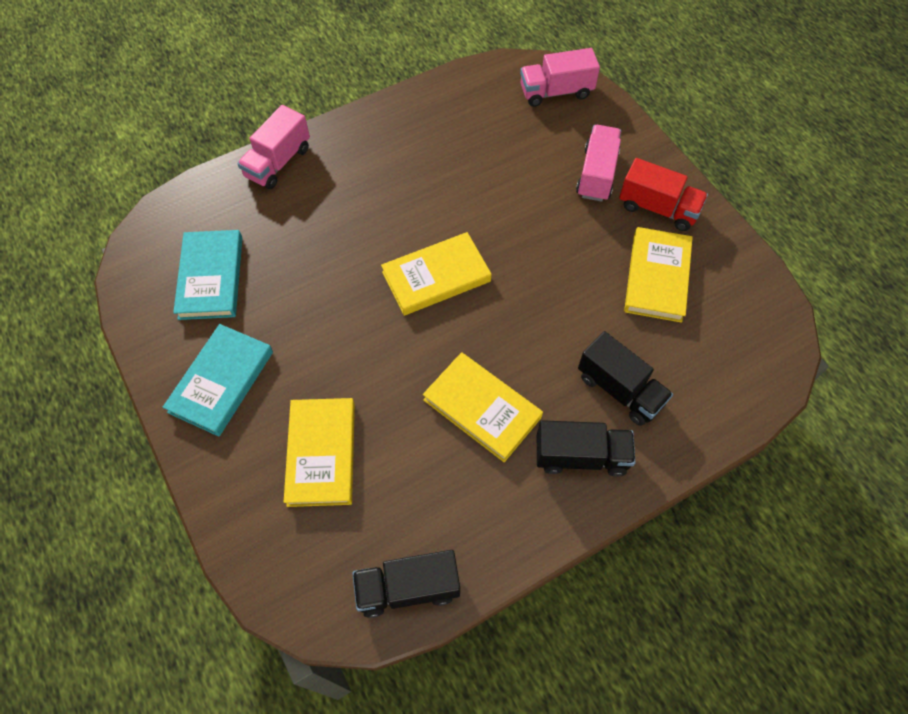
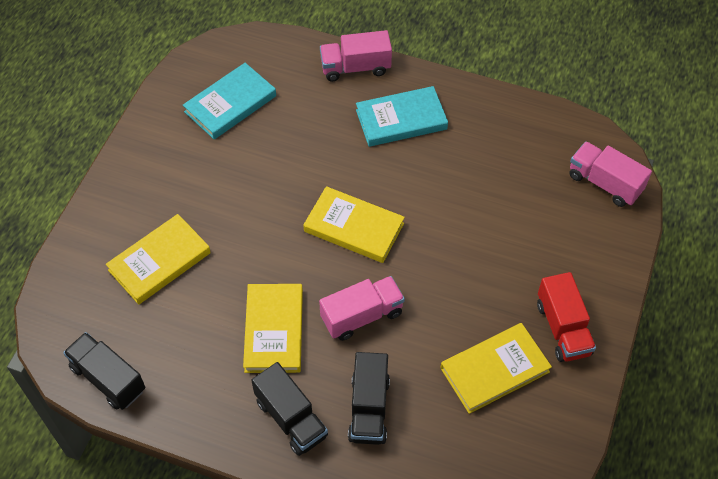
camera: 50 degrees right, 5 degrees down
turquoise book [163,324,273,437] -> turquoise book moved to [356,86,448,147]
pink truck [576,125,621,202] -> pink truck moved to [319,276,405,341]

